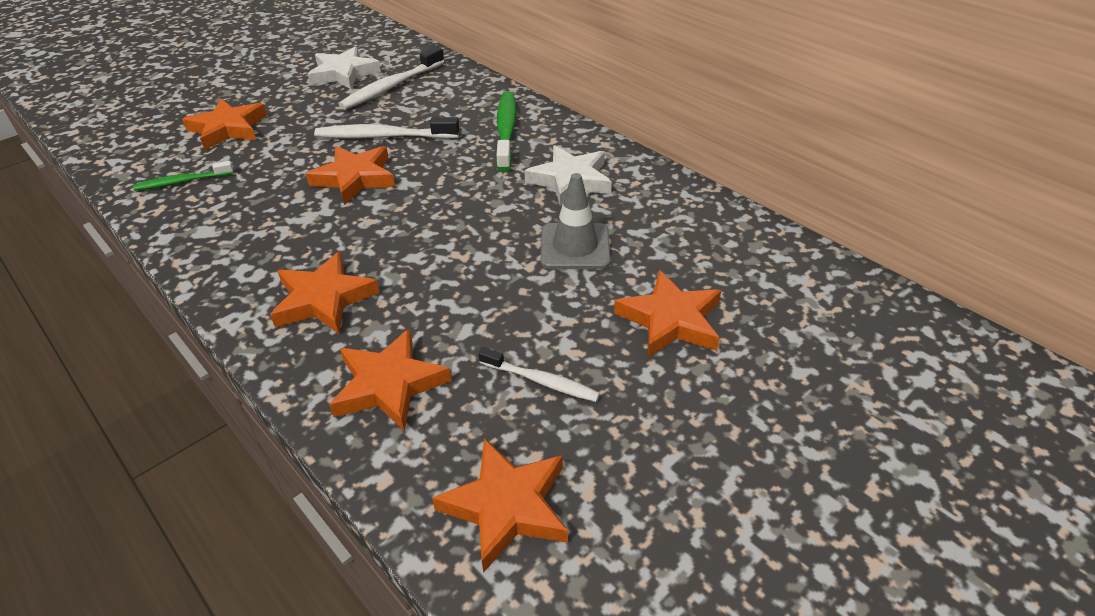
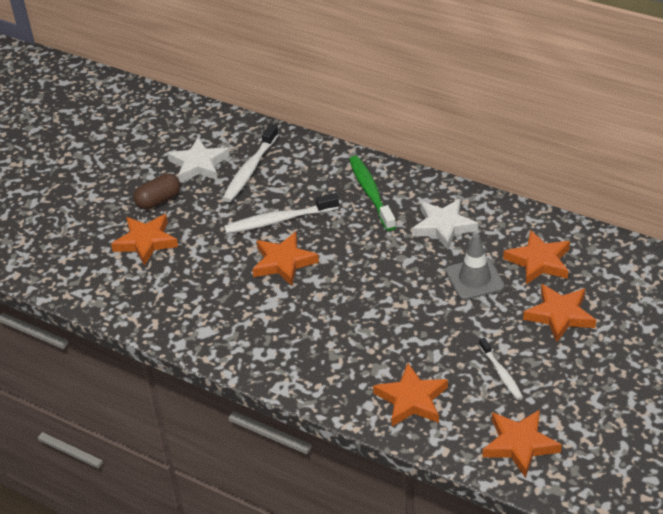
camera: 15 degrees left, 0 degrees up
green toothbrush [133,161,234,191] -> none
orange star [270,252,380,334] -> orange star moved to [503,230,570,285]
white toothbrush [479,347,600,402] -> white toothbrush turned 60 degrees clockwise [479,338,523,400]
none -> brown capsule [133,173,181,210]

